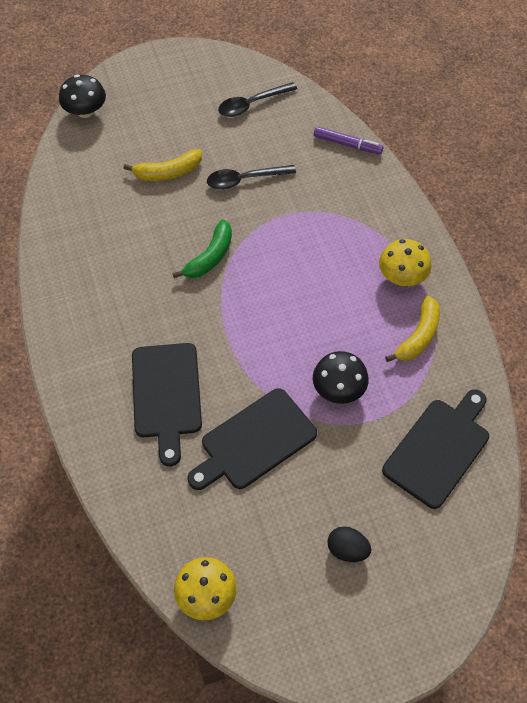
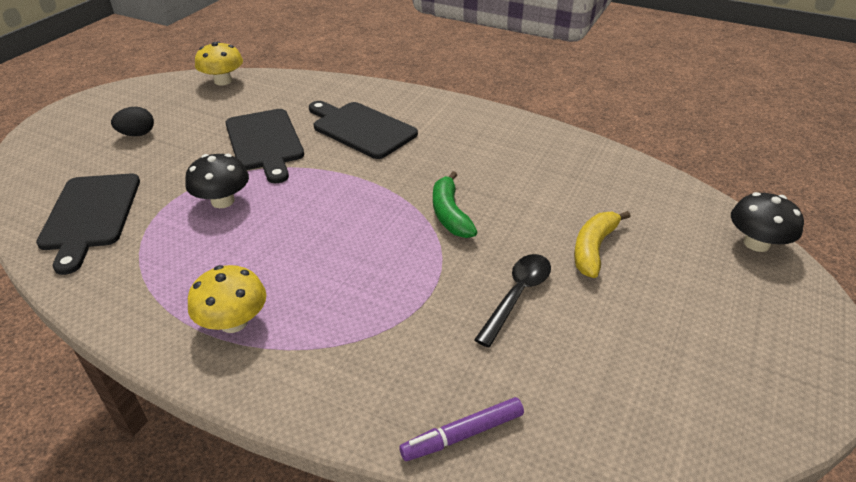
camera: 135 degrees right, 20 degrees down
black cutting board [188,388,317,490] -> black cutting board turned 150 degrees clockwise [225,109,304,183]
black spoon [218,82,297,117] -> none
yellow banana [385,296,440,362] -> none

